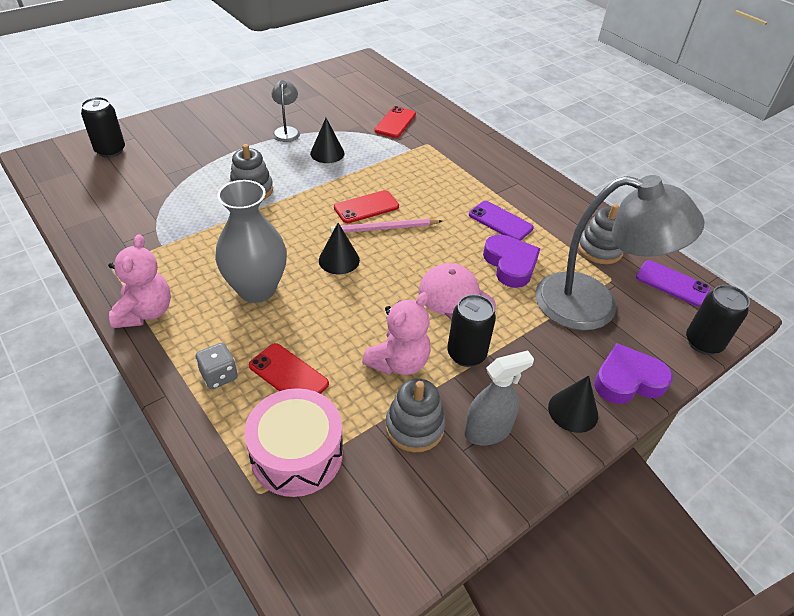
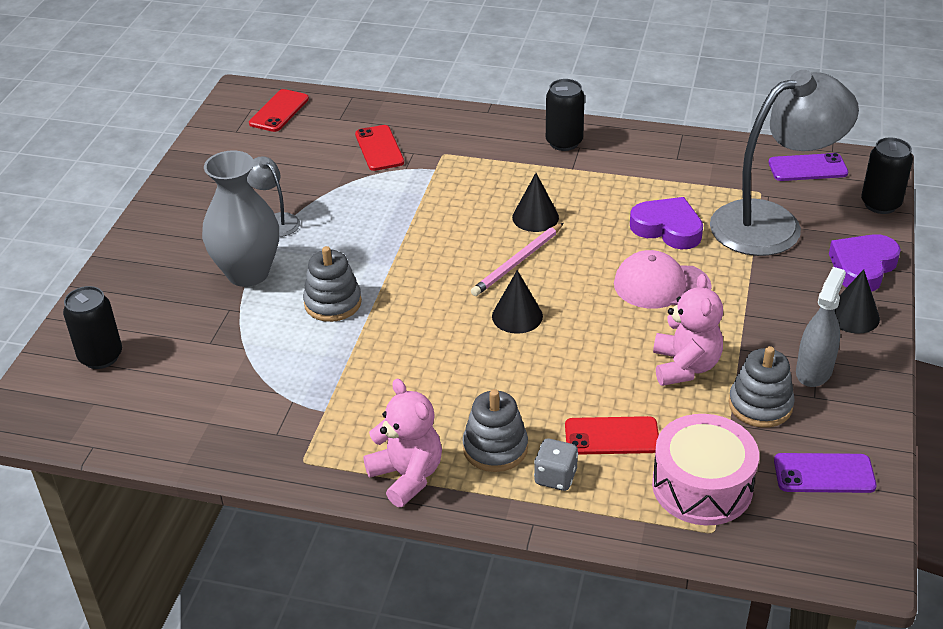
camera: 35 degrees left, 5 degrees down
grey vase [215,180,287,303] -> grey vase moved to [202,150,279,287]
black cone [310,118,345,163] -> black cone moved to [512,173,559,232]
red phone [334,190,399,223] -> red phone moved to [249,89,309,132]
black can [447,294,496,367] -> black can moved to [546,79,585,151]
purple phone [469,201,534,241] -> purple phone moved to [774,453,877,493]
grey stacking toy [578,204,624,264] -> grey stacking toy moved to [463,389,528,472]

